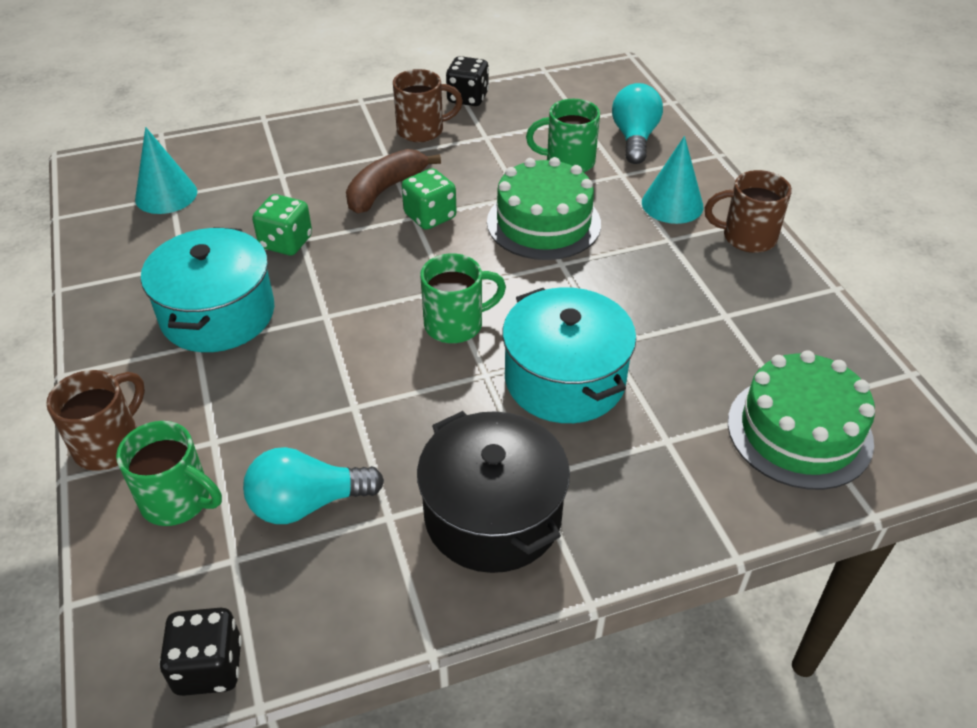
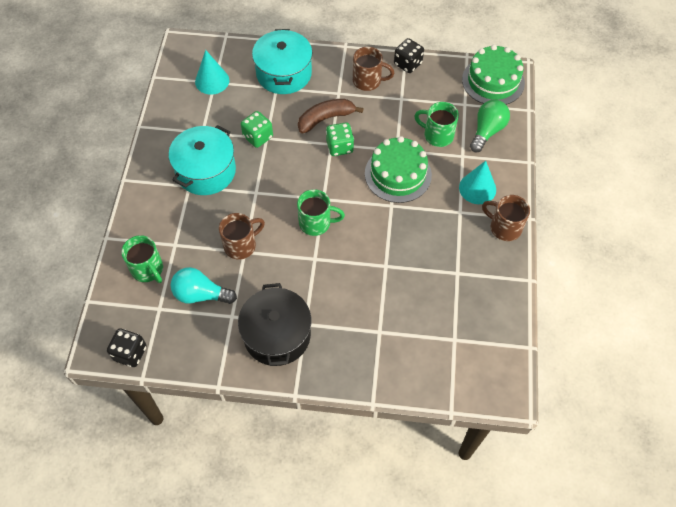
camera: 25 degrees right, 15 degrees up
brown mug [46,370,145,471] -> brown mug moved to [219,213,265,260]
turquoise pot [502,287,636,423] -> turquoise pot moved to [252,29,312,94]
turquoise light bulb [612,83,663,164] -> green light bulb [470,100,510,152]
green cake [728,350,875,490] -> green cake moved to [462,44,525,105]

